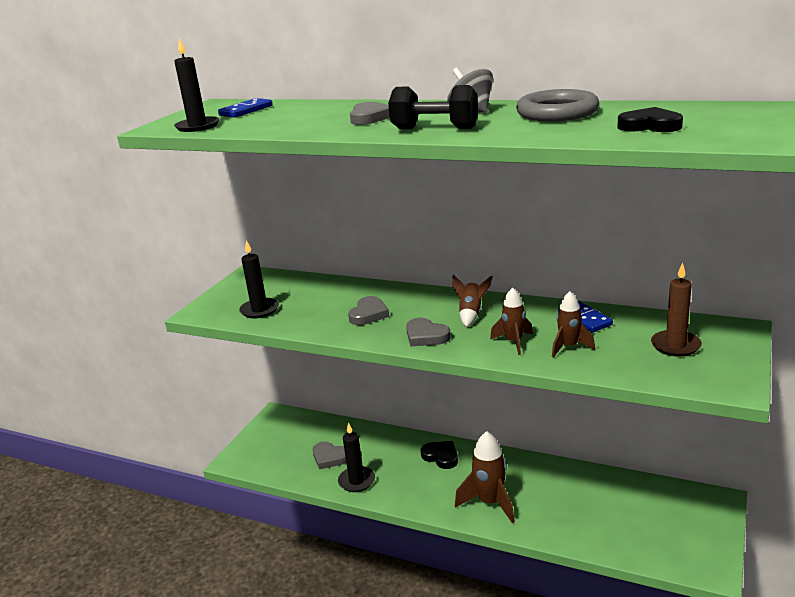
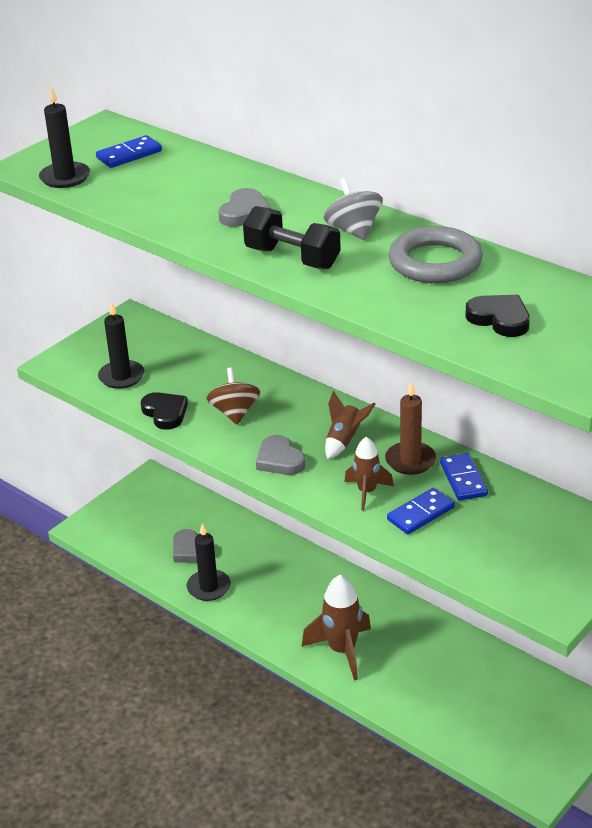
camera: 15 degrees right, 10 degrees up
grey heart [348,296,389,325] -> brown spinning top [206,367,260,425]
black heart [420,441,458,469] -> black heart moved to [141,392,188,430]
brown rocket [552,291,595,358] -> blue domino [387,488,455,534]
brown candle [651,262,702,357] -> brown candle moved to [385,381,436,475]

